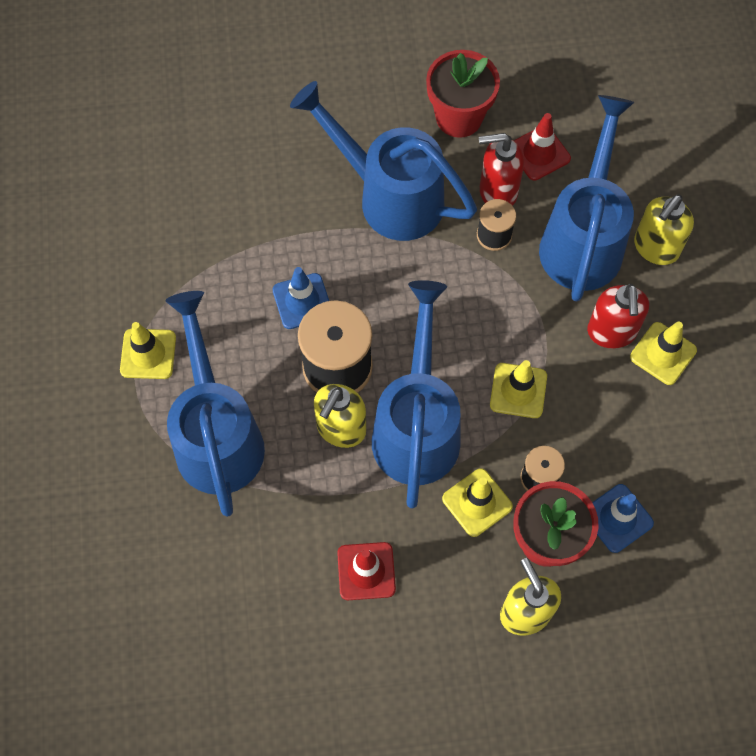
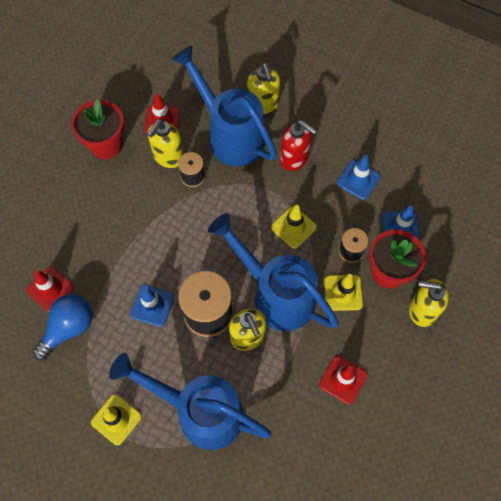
camera: 55 degrees left, 0 degrees up
blue watering can [290,81,477,241] -> none
red soap dispenser [479,133,524,206] -> yellow soap dispenser [147,119,184,168]
yellow traffic cone [630,322,697,385] -> none
none -> red traffic cone [26,266,74,312]
none -> blue light bulb [32,294,93,360]
none -> blue traffic cone [337,155,381,200]

